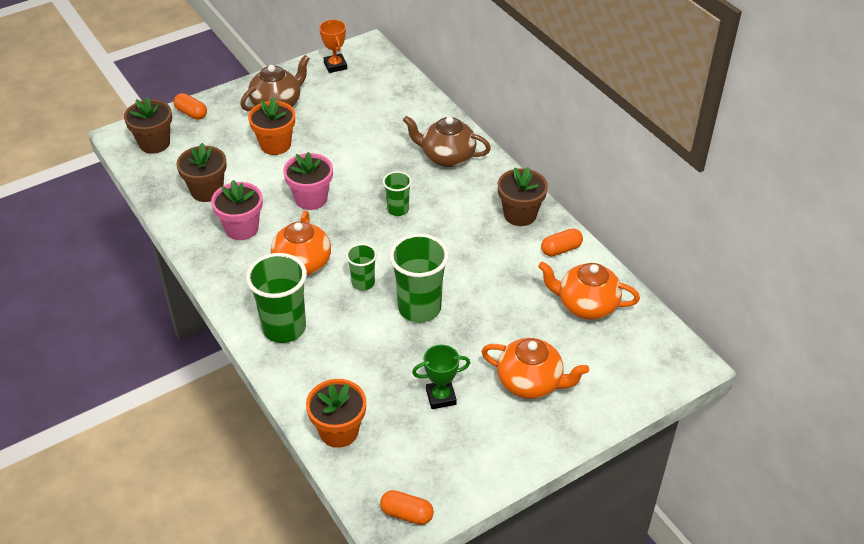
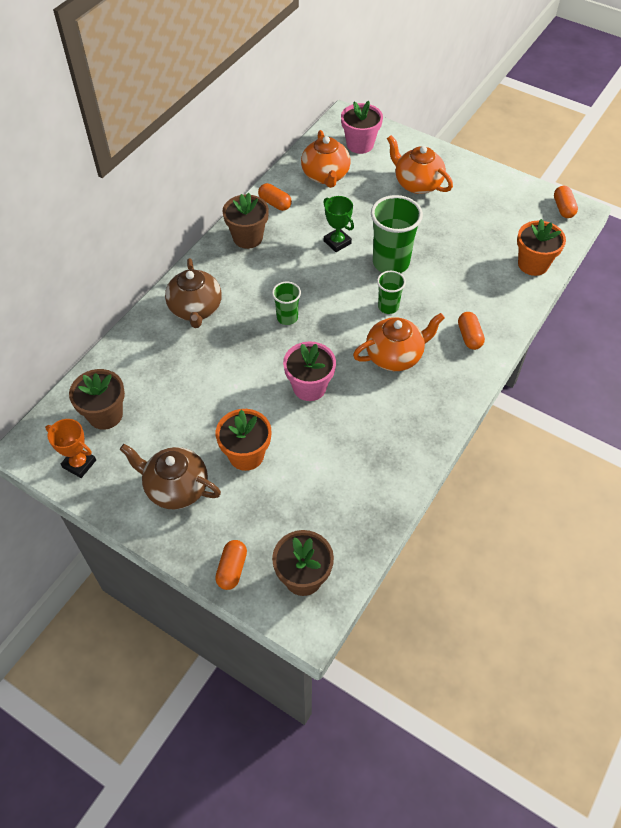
camera: 115 degrees left, 10 degrees up
brown flower pot [176,143,227,202] -> brown flower pot moved to [69,369,125,430]
pink flower pot [211,180,263,240] -> pink flower pot moved to [341,101,383,154]
green cup [246,253,307,343] -> orange capsule [458,312,485,350]
orange trophy [319,20,347,73] -> orange trophy turned 75 degrees clockwise [45,419,96,478]
green trophy [412,344,470,409] -> green trophy moved to [323,196,354,252]
orange teapot [481,338,589,399] -> orange teapot turned 45 degrees counterclockwise [387,135,453,194]

